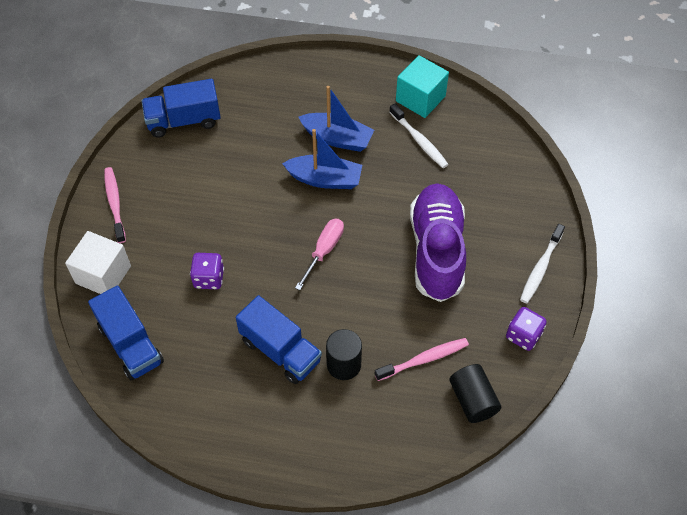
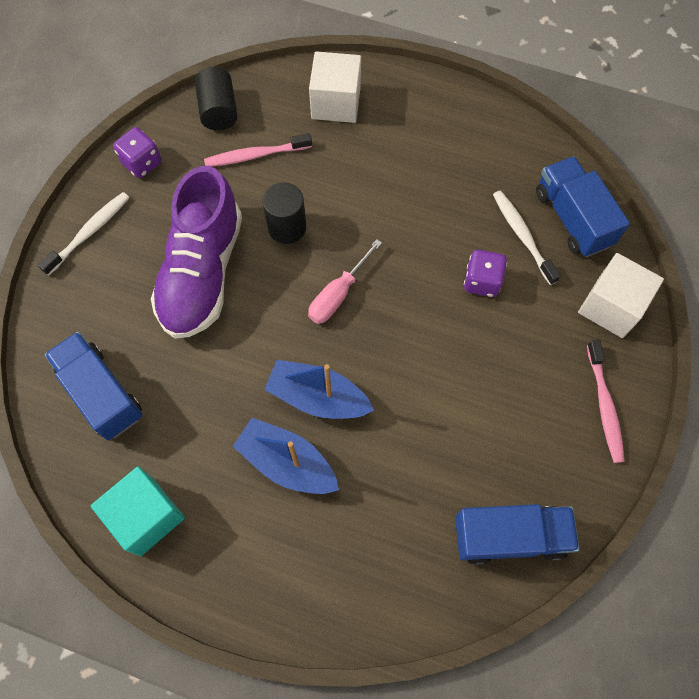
camera: 170 degrees left, 10 degrees up
blue truck [236,295,322,384] -> blue truck moved to [44,332,142,440]
black cylinder [326,329,362,380] -> black cylinder moved to [263,183,306,244]
white toothbrush [390,103,449,168] -> white toothbrush moved to [493,190,561,285]
none -> white cube [309,51,361,123]

